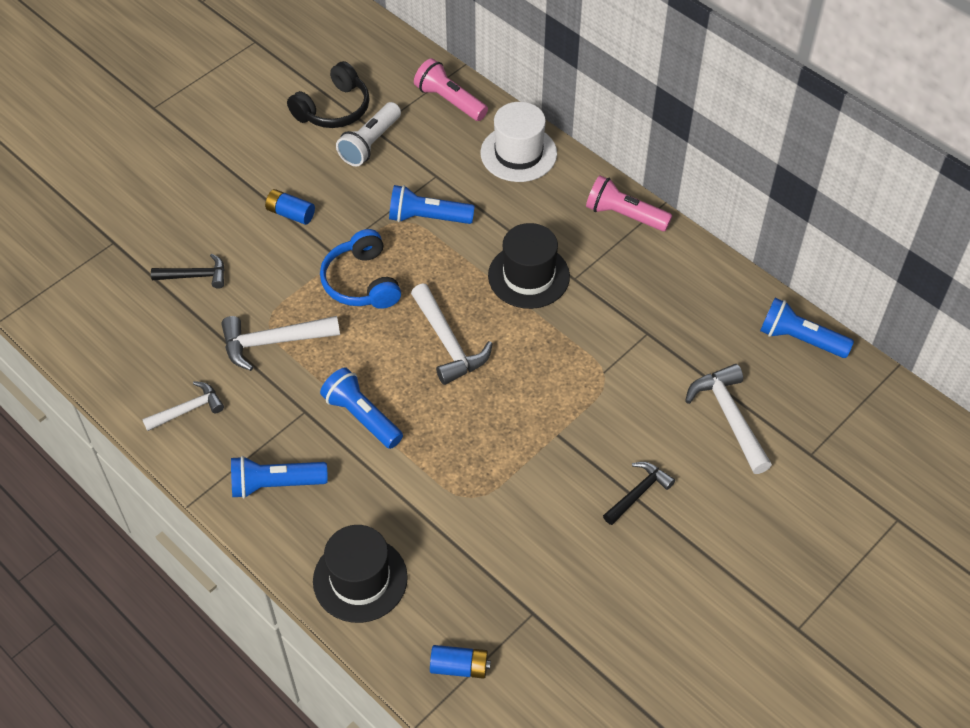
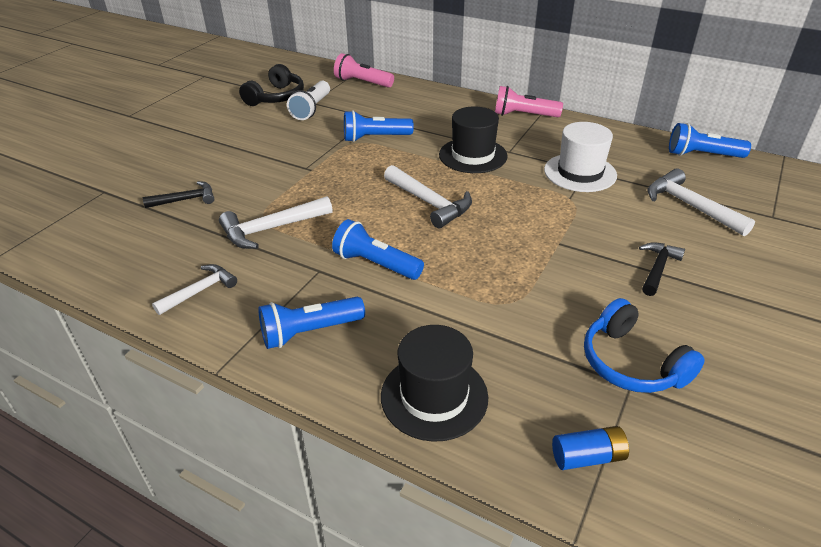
camera: 15 degrees left, 15 degrees down
blue battery [265,189,315,225] -> none
blue headphones [320,229,401,309] -> blue headphones moved to [584,298,705,393]
white hat [480,102,557,182] -> white hat moved to [544,122,617,192]

